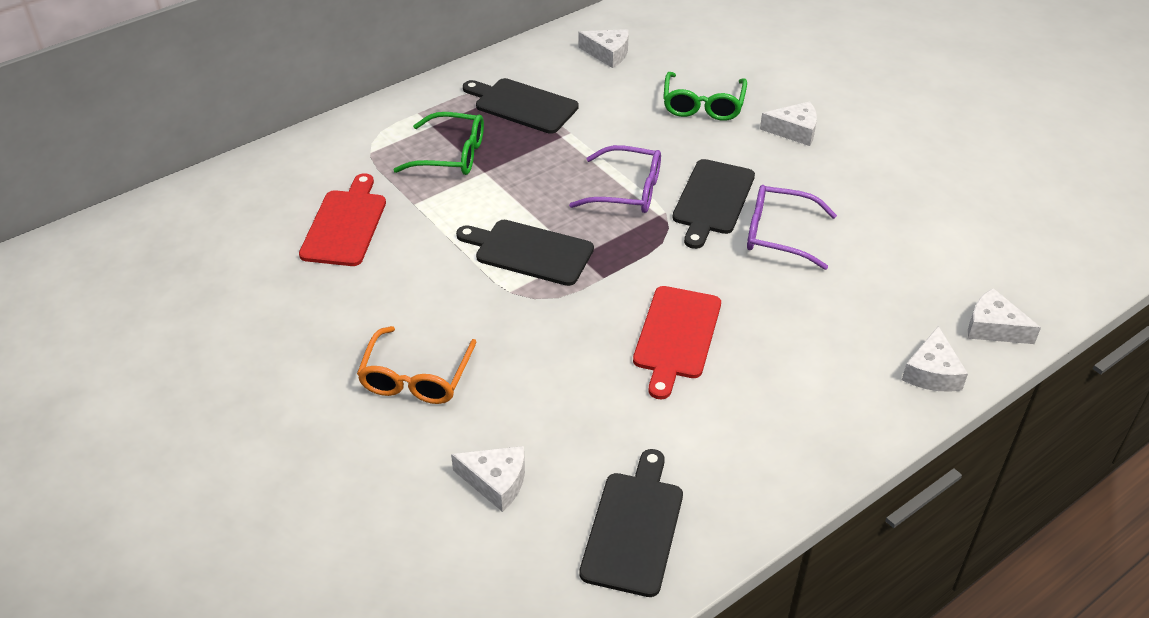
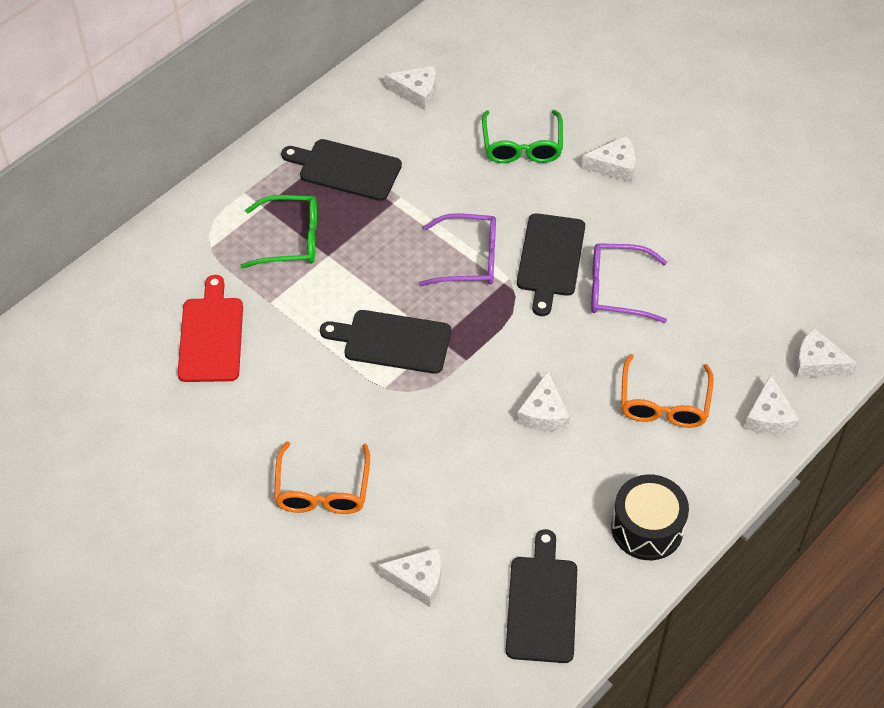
camera: 10 degrees left, 10 degrees up
red cutting board [633,286,721,399] -> white cheese [517,371,570,431]
none -> black drum [611,474,689,560]
none -> orange glasses [621,354,714,428]

